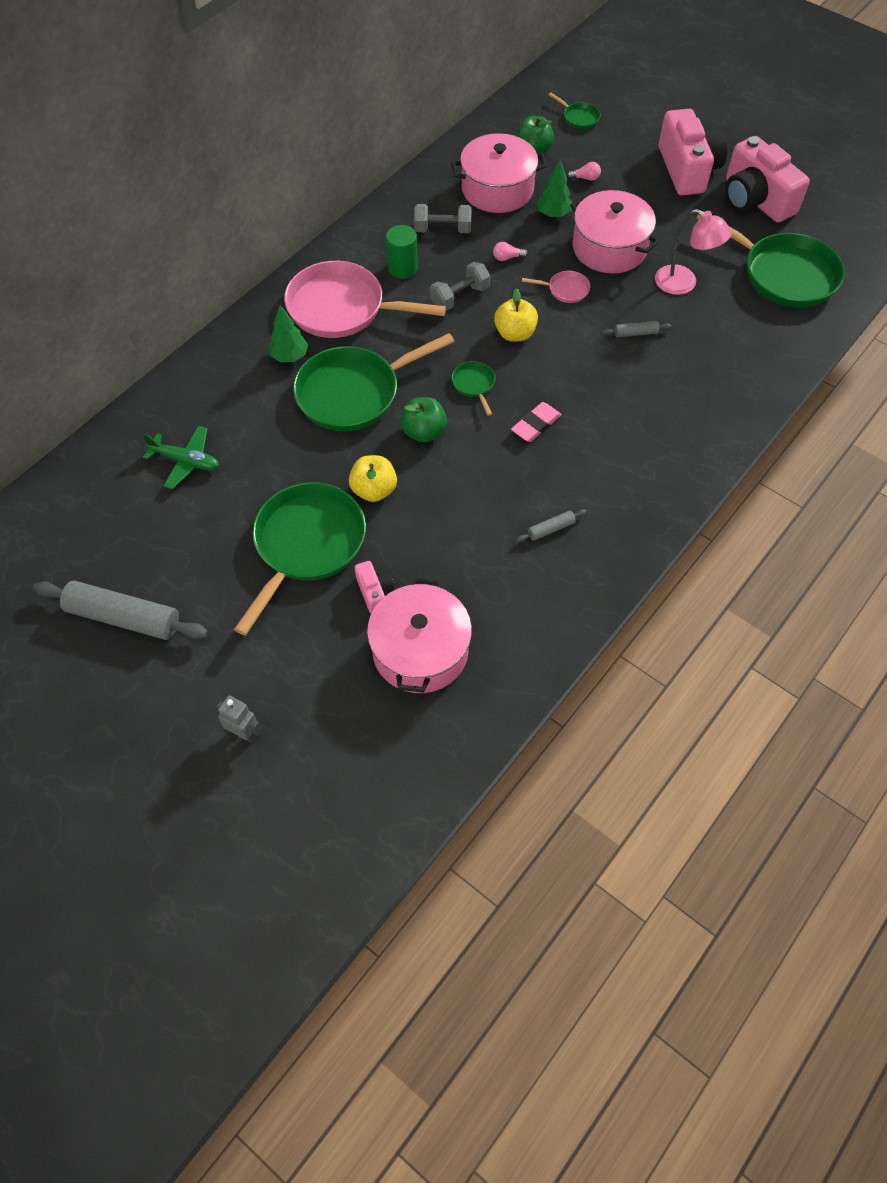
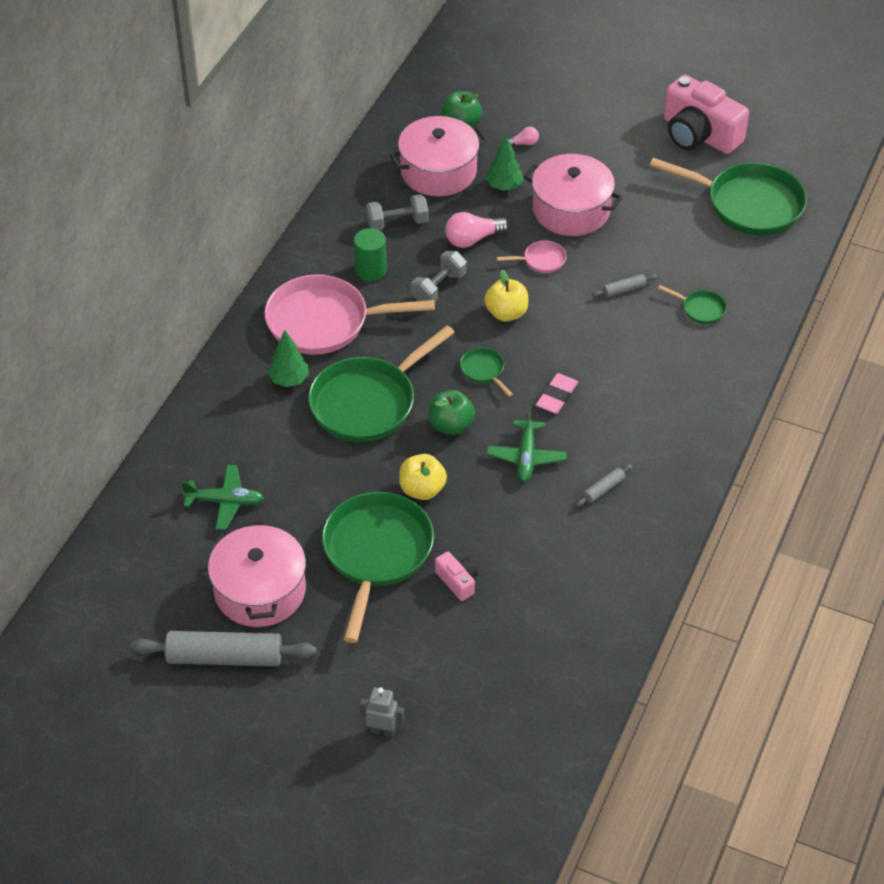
camera: 15 degrees left, 10 degrees down
pink pot [367,578,472,693] -> pink pot moved to [208,521,306,627]
pink light bulb [493,242,528,261] -> pink light bulb [445,212,509,248], size x1.85
green pan [549,92,600,129] -> green pan moved to [658,285,727,324]
pink lamp [655,209,732,295] -> none
pink camera [659,109,727,196] -> none
none -> green plane [486,408,567,482]

